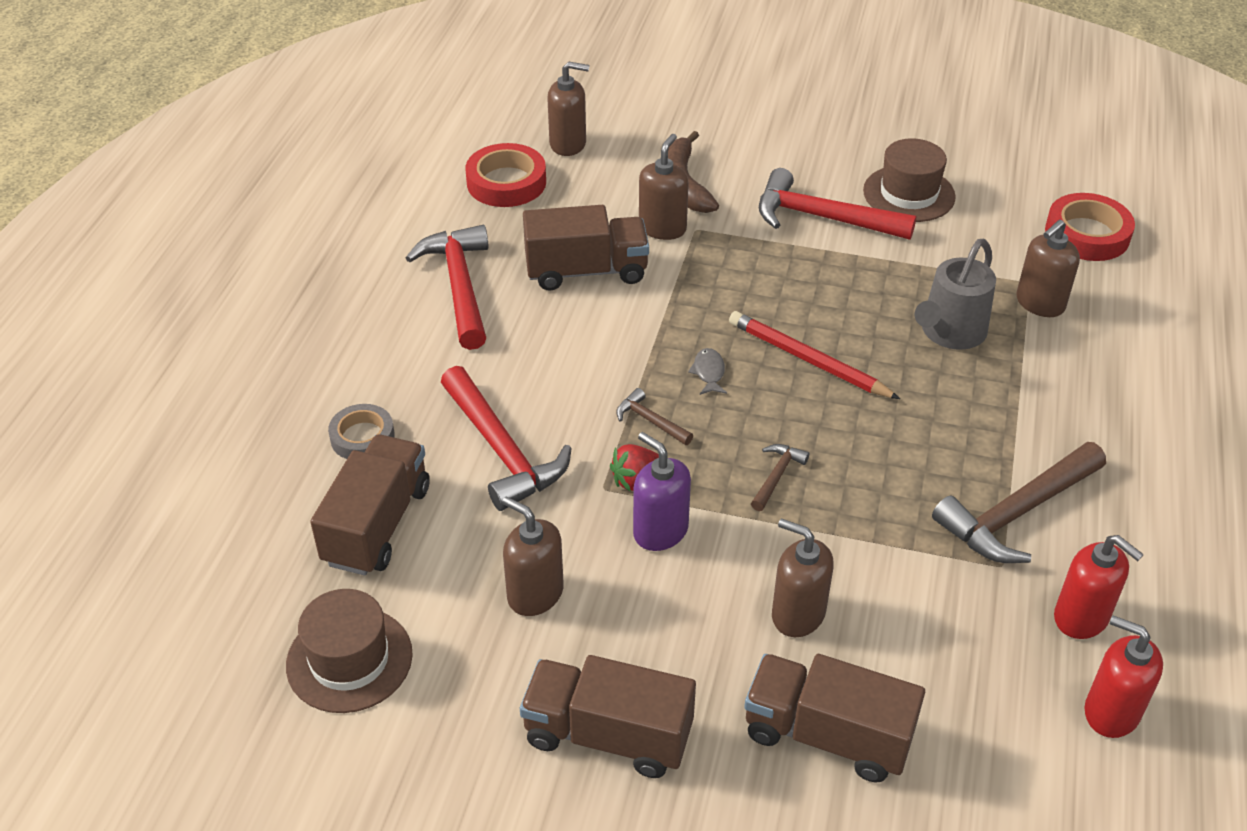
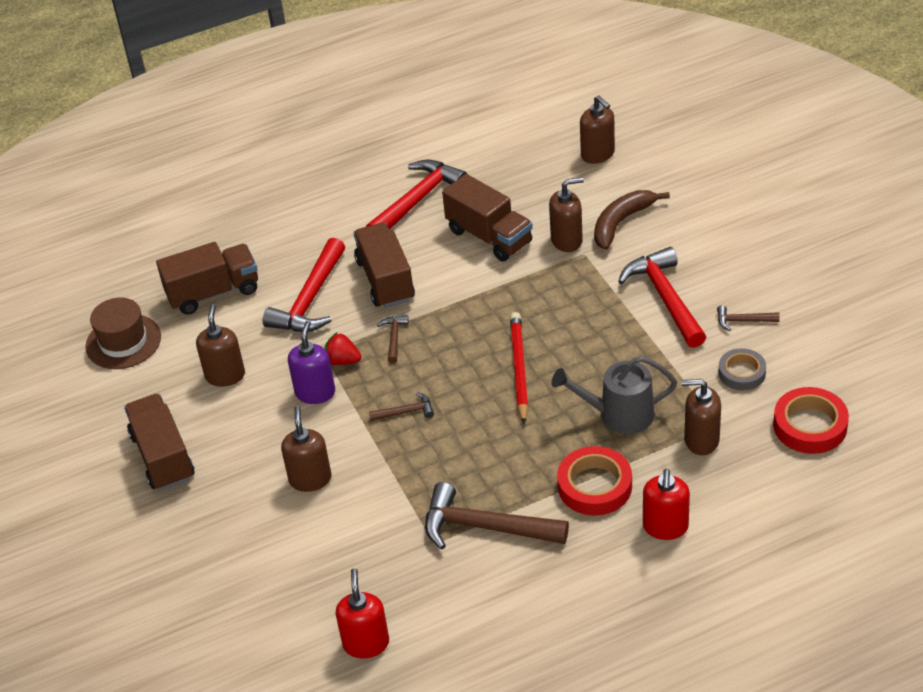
camera: 55 degrees right, 0 degrees up
grey tape [328,404,395,459] -> grey tape moved to [718,348,766,390]
red tape [465,143,546,207] -> red tape moved to [557,446,632,516]
grey fish [688,348,727,395] -> none
brown truck [744,654,925,782] -> brown truck moved to [354,223,415,308]
brown hat [863,138,956,222] -> brown hammer [717,305,780,331]
red soap dispenser [1054,535,1144,639] -> red soap dispenser moved to [643,469,690,540]

